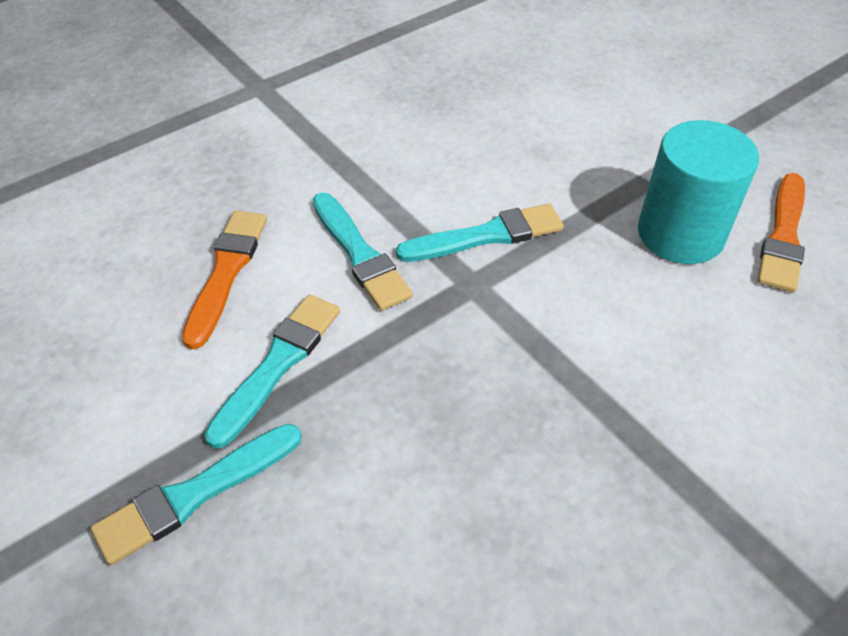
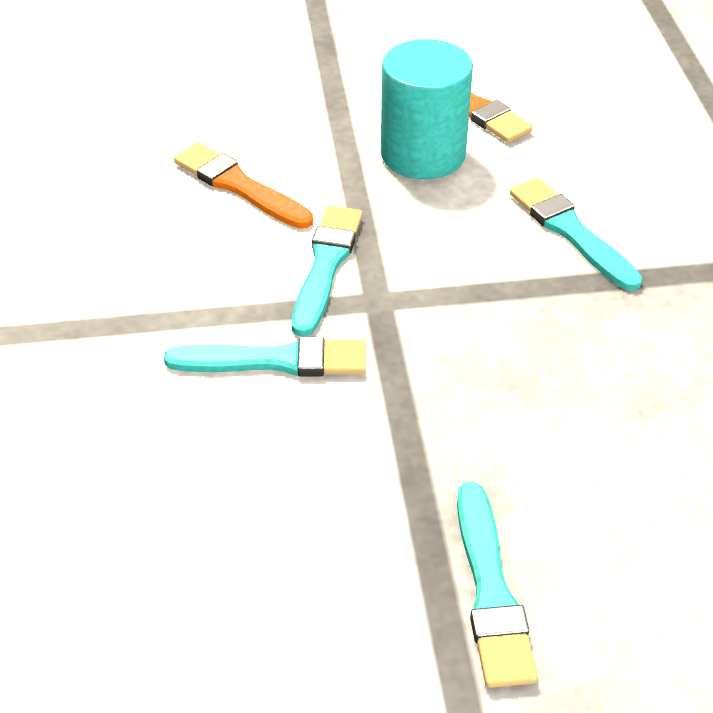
camera: 60 degrees left, 5 degrees down
orange brush [182,211,267,349] -> orange brush moved to [174,142,313,229]
turquoise brush [205,294,340,449] -> turquoise brush moved to [510,178,642,291]

